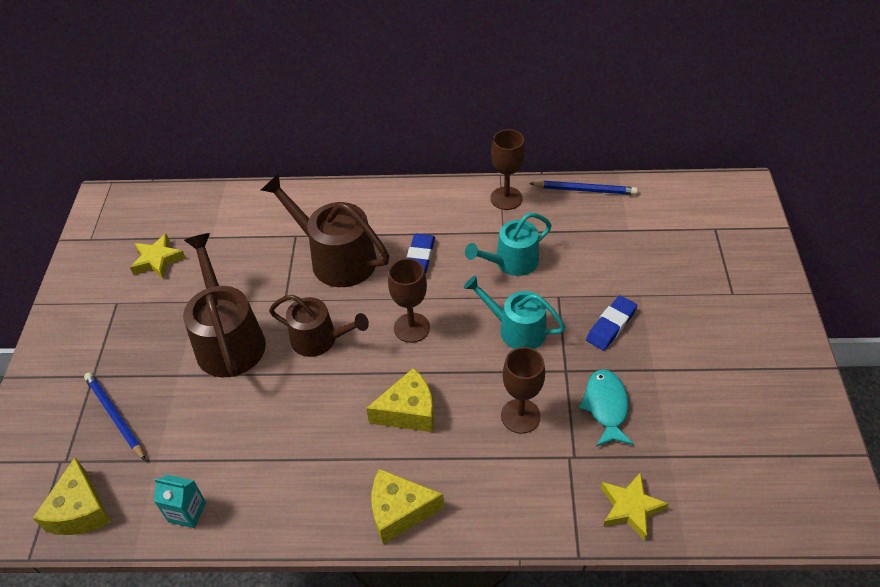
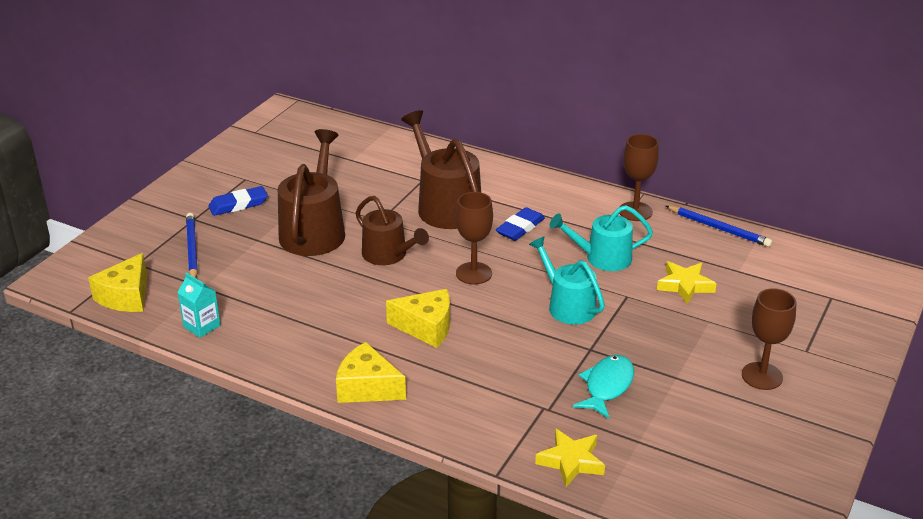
camera: 25 degrees right, 15 degrees down
yellow star [130,234,186,279] -> yellow star moved to [657,261,717,304]
brown goblet [501,347,545,434] -> brown goblet moved to [742,288,796,390]
blue eraser [586,295,637,351] -> blue eraser moved to [208,186,268,216]

